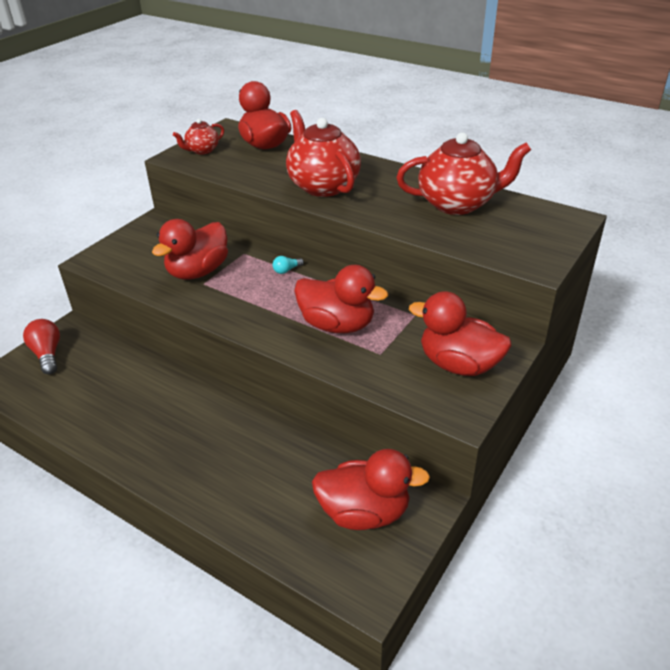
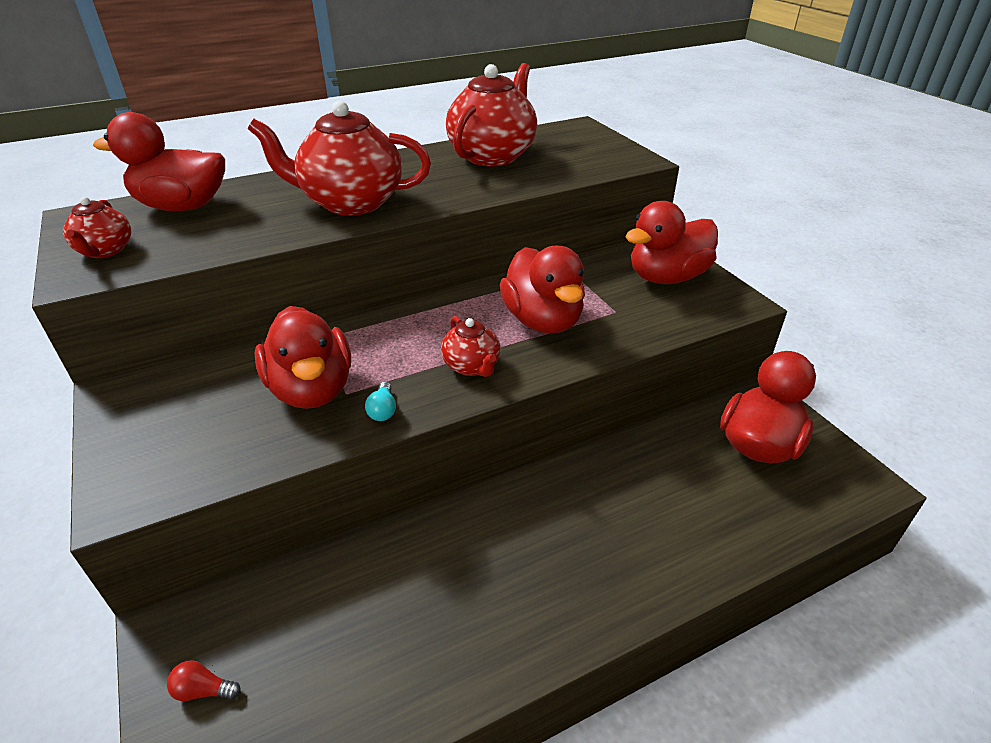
camera: 60 degrees left, 0 degrees up
red light bulb [23,319,60,374] -> red light bulb [167,660,241,701], size x0.53
turquoise light bulb [273,256,304,274] -> turquoise light bulb moved to [365,382,396,421]
red duck [294,265,388,333] -> red duck turned 105 degrees clockwise [500,246,585,334]
none -> red teapot [441,316,500,377]

